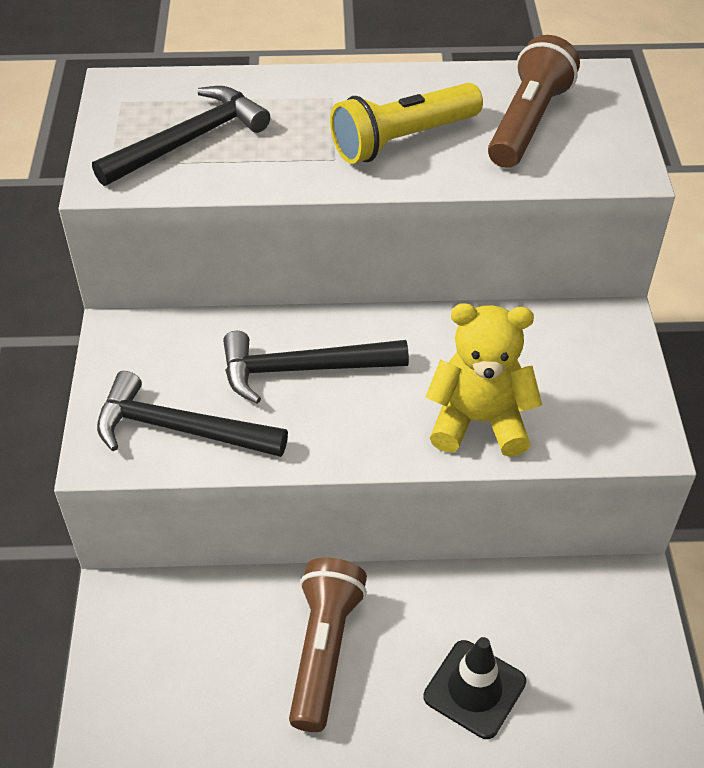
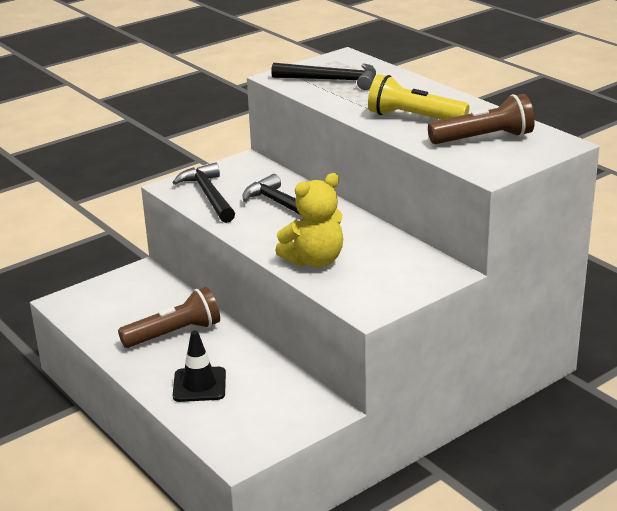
camera: 55 degrees right, 20 degrees down
yellow teddy bear [425,303,542,457] -> yellow teddy bear turned 90 degrees clockwise [275,173,343,267]

